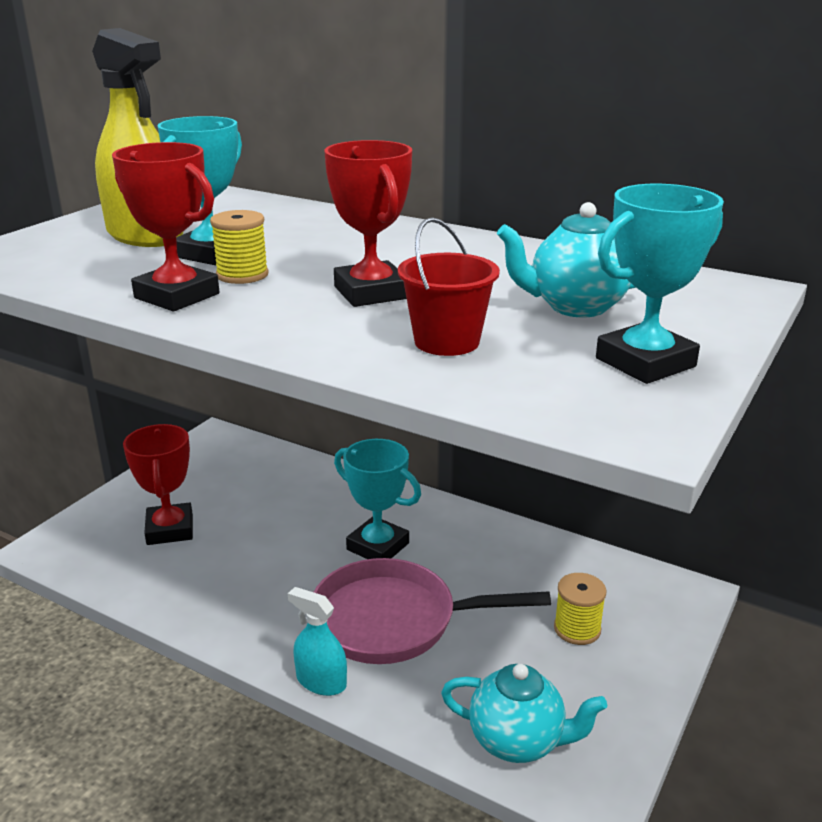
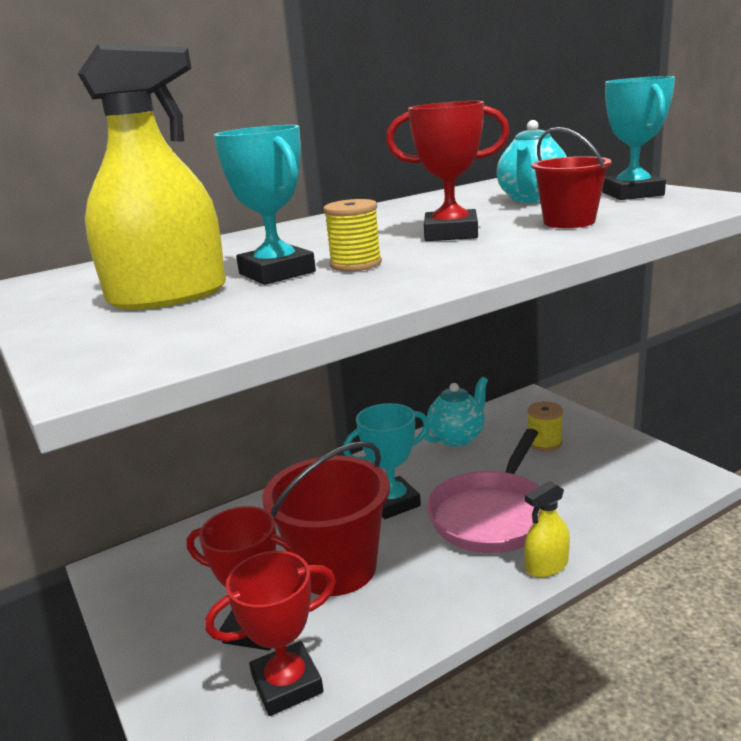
camera: 60 degrees left, 5 degrees down
red trophy [112,142,219,311] -> red trophy moved to [205,551,336,716]
turquoise spray bottle [288,587,347,696] -> yellow spray bottle [524,481,570,578]
turquoise teapot [441,664,607,763] -> turquoise teapot moved to [425,377,488,447]
none -> red bucket [262,441,390,596]

